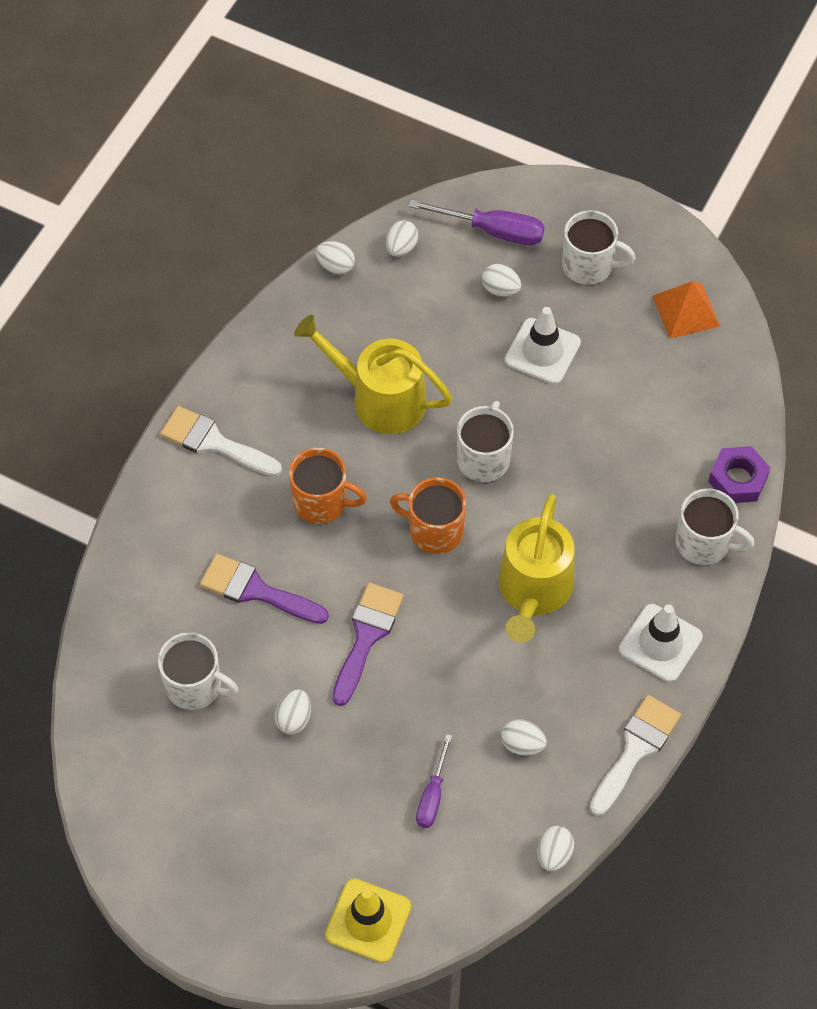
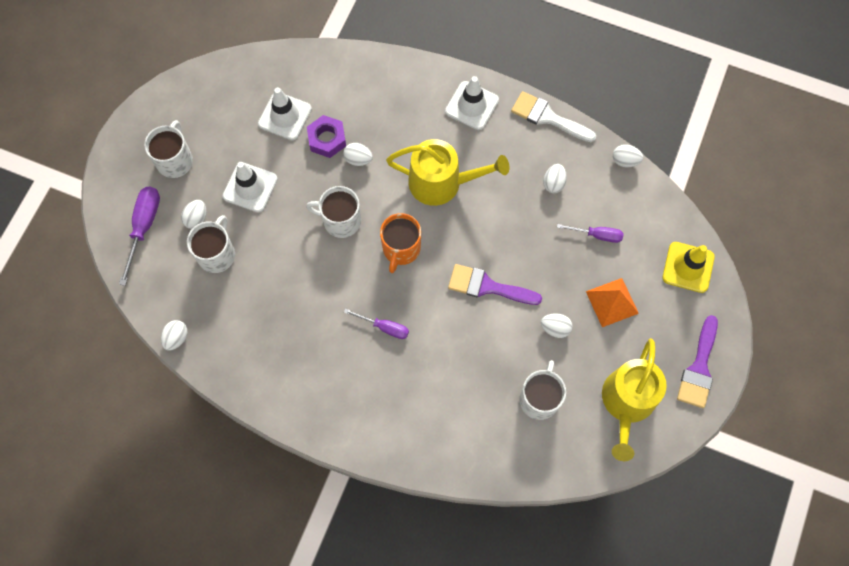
camera: 95 degrees left, 10 degrees up
white brush [160,406,282,477] -> none
purple brush [200,554,329,624] -> purple brush moved to [677,315,718,408]
orange mug [289,447,367,524] -> purple screwdriver [344,309,409,339]
yellow watering can [294,315,452,434] -> yellow watering can moved to [602,338,667,461]
white egg [386,220,418,257] -> white egg moved to [343,143,373,166]
orange pyramid [653,281,720,338] -> orange pyramid moved to [586,278,639,327]
white mug [676,488,755,565] -> white mug moved to [187,215,235,273]
purple nut [708,446,770,503] -> purple nut moved to [307,115,346,158]
none -> white traffic cone [258,87,312,140]

